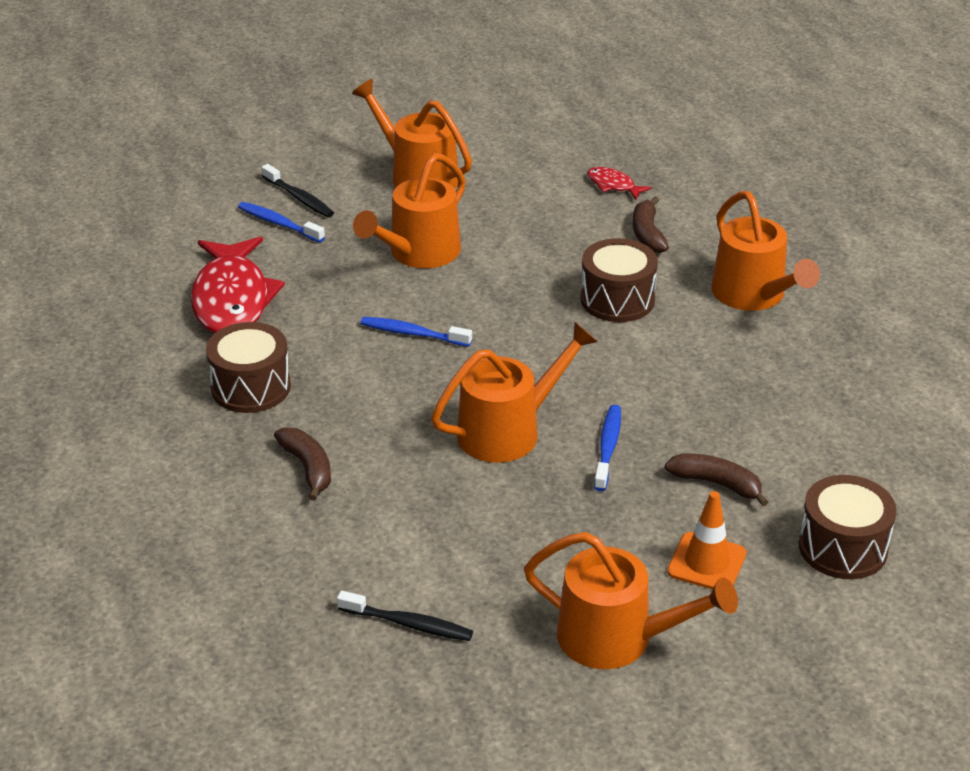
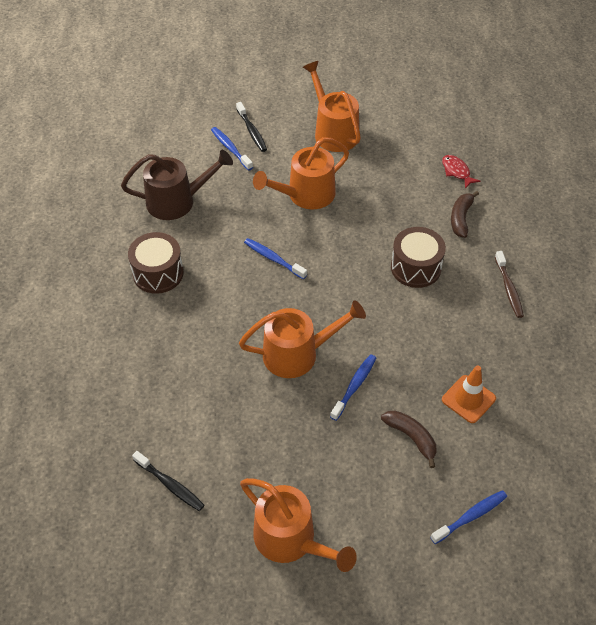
camera: 20 degrees right, 15 degrees up
red fish [191,236,285,333] -> brown watering can [121,150,233,220]
brown banana [274,427,331,501] -> none
orange traffic cone [667,491,746,590] -> orange traffic cone moved to [442,365,496,423]
orange watering can [711,191,820,311] -> brown toothbrush [495,251,524,318]
brown drum [798,475,897,579] -> blue toothbrush [430,490,507,544]

